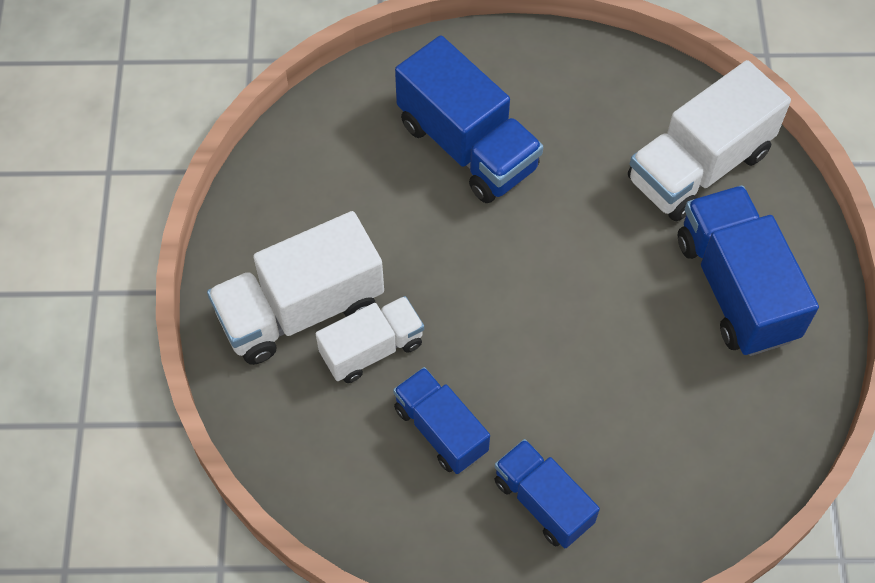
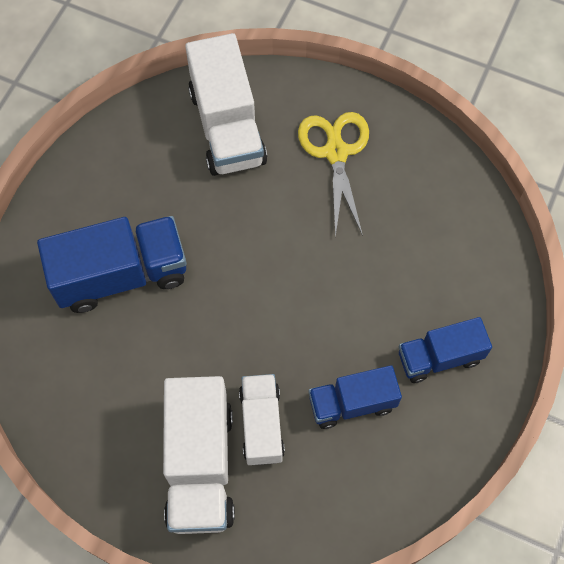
camera: 65 degrees left, 5 degrees up
blue truck [678,185,819,356] -> yellow scissors [298,112,369,237]

